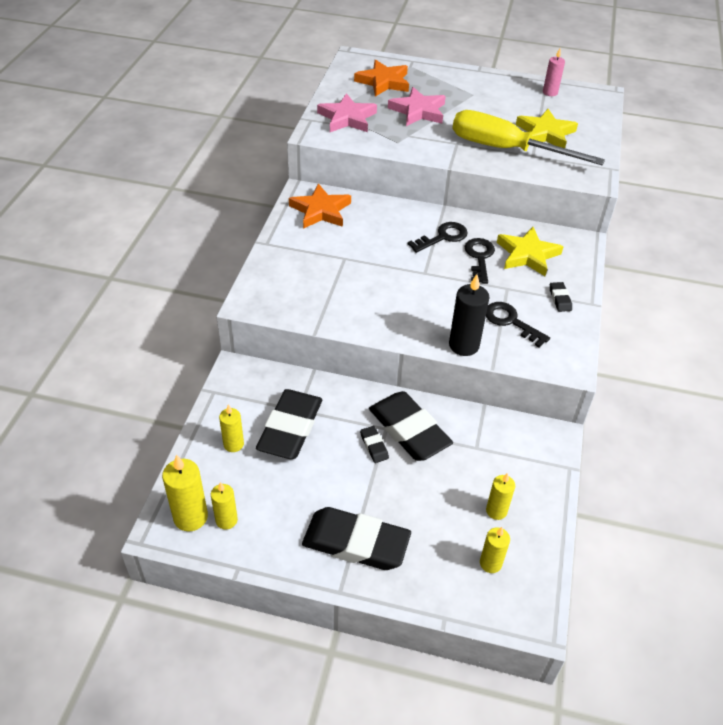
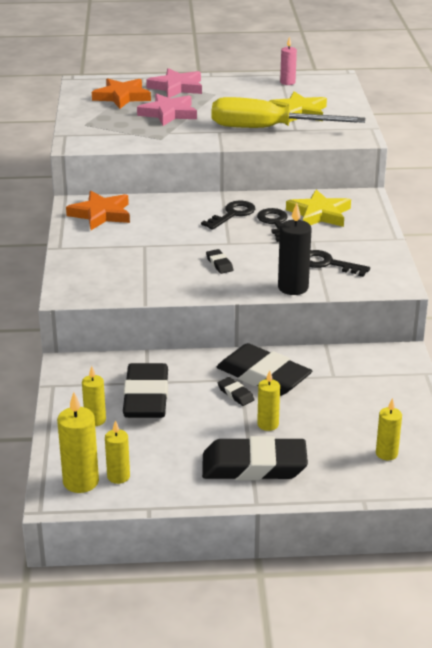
camera: 15 degrees left, 15 degrees down
pink star [317,93,377,132] -> pink star moved to [146,68,202,98]
yellow candle [486,473,515,520] -> yellow candle moved to [257,370,280,431]
black eraser [550,282,572,312] -> black eraser moved to [206,249,233,274]

